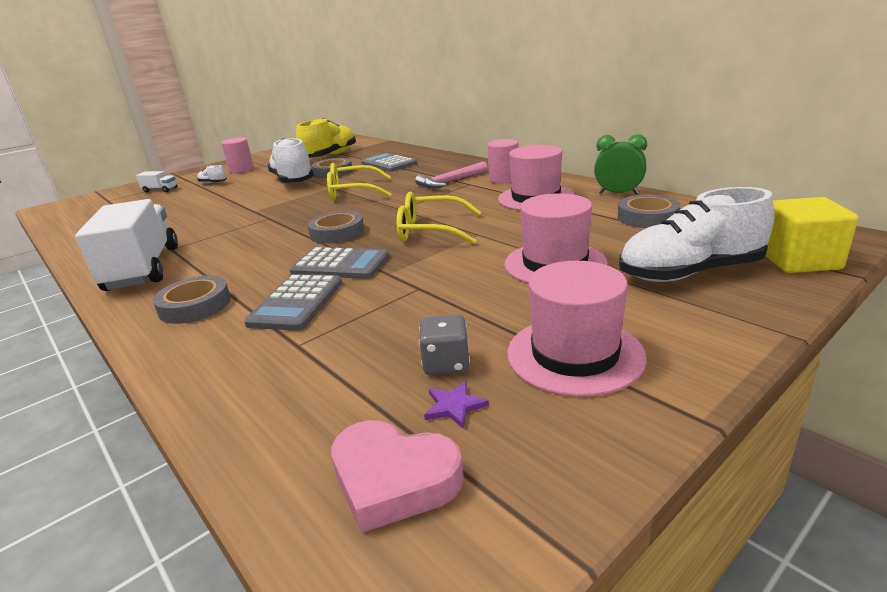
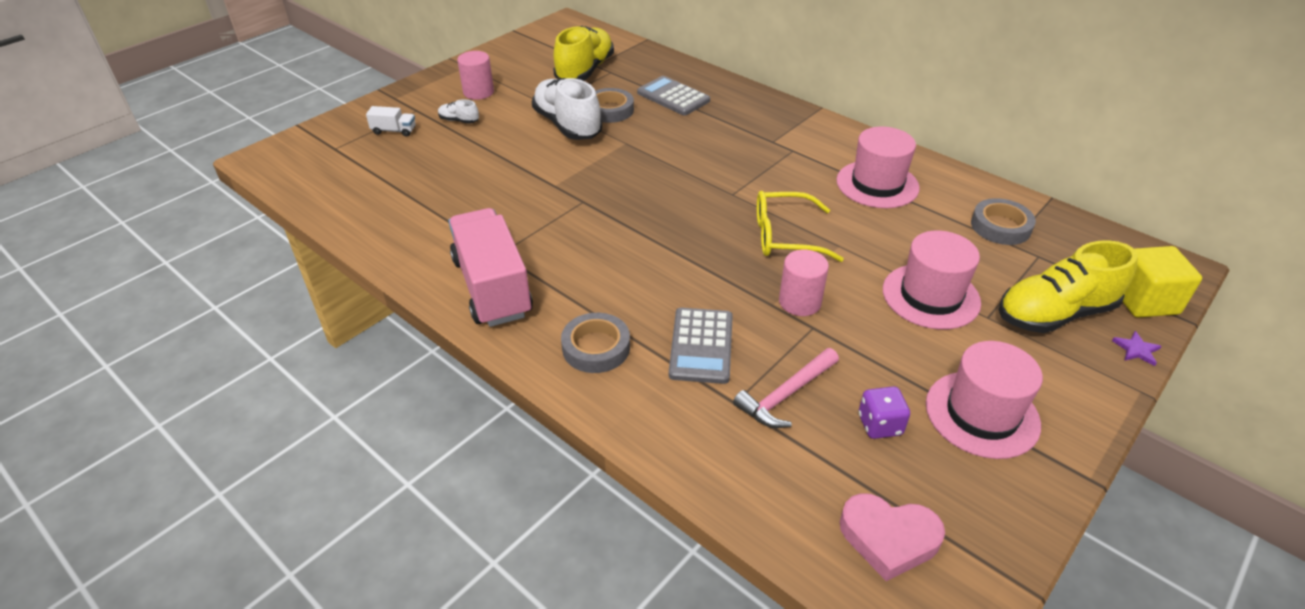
camera: 10 degrees left, 15 degrees up
white truck [75,199,178,291] -> pink truck [448,208,533,327]
grey calculator [289,247,389,279] -> none
grey tape [308,211,364,244] -> none
yellow glasses [327,163,392,200] -> none
pink hammer [415,162,488,188] -> pink hammer moved to [733,348,839,428]
grey dice [419,314,470,375] -> purple dice [859,386,910,439]
purple star [424,381,489,429] -> purple star moved to [1112,331,1161,366]
pink cylinder [487,139,518,183] -> pink cylinder moved to [779,249,829,316]
green clock [594,134,647,194] -> none
white shoe [619,187,775,282] -> yellow shoe [999,240,1138,333]

